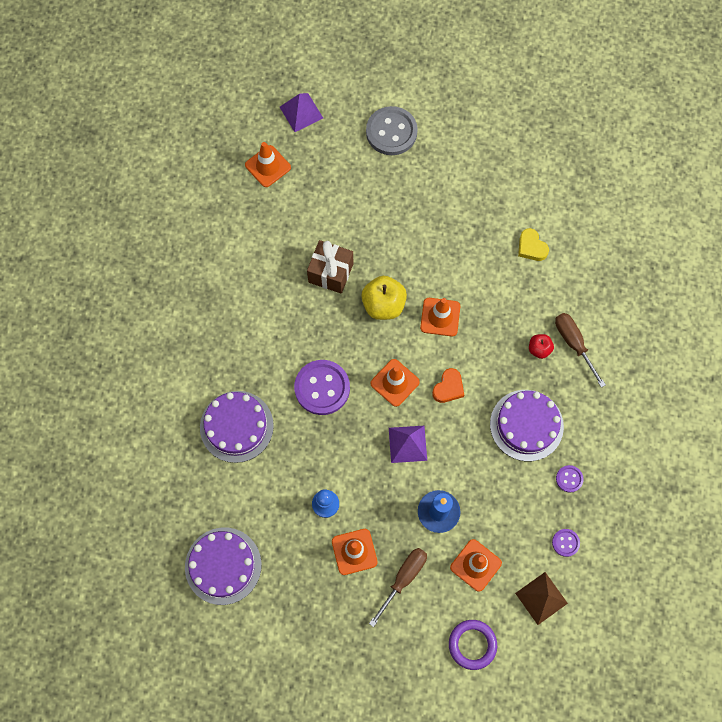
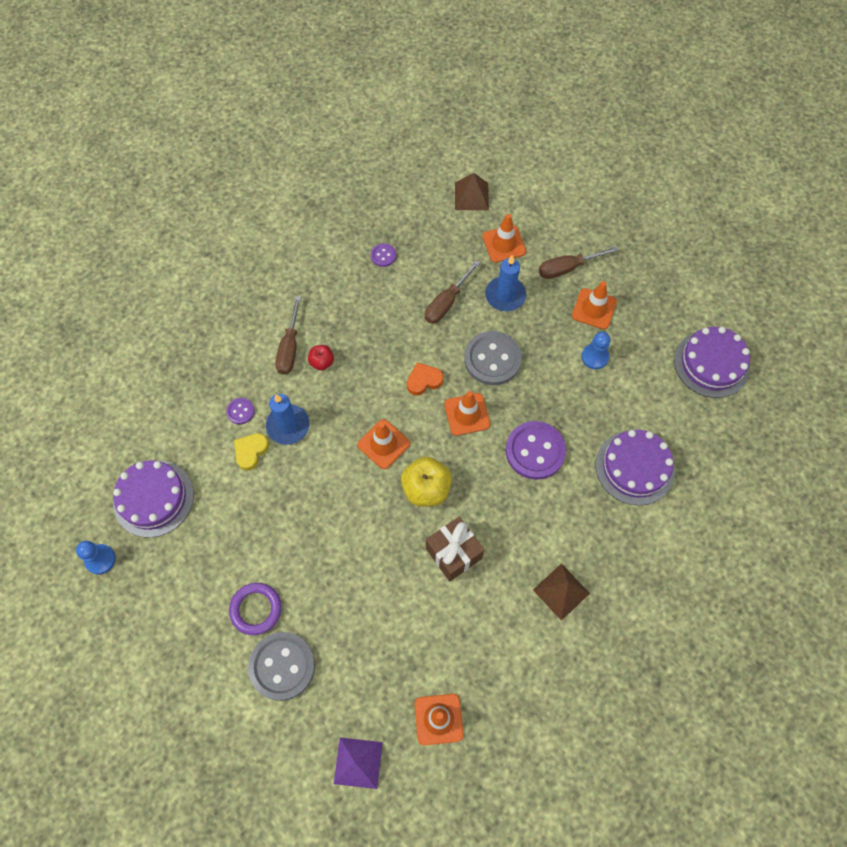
camera: 145 degrees left, 5 degrees down
purple pyramid [389,426,427,463] -> grey button [464,331,522,385]
purple ring [449,620,497,670] -> purple ring moved to [229,583,282,635]
purple cake [490,390,564,461] -> purple cake moved to [113,460,194,538]
yellow heart [518,228,549,261] -> yellow heart turned 150 degrees counterclockwise [234,433,269,471]
purple button [552,529,580,557] -> purple button moved to [226,398,255,424]
none -> blue pawn [76,541,116,574]
none -> blue candle [266,394,310,445]
none -> brown screwdriver [425,260,480,324]
none -> brown pyramid [533,563,590,621]

